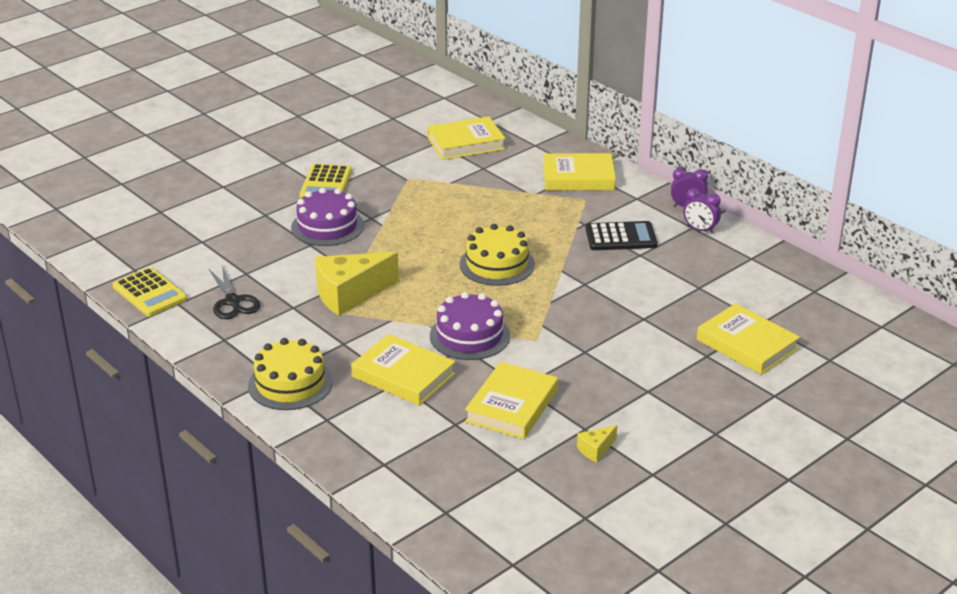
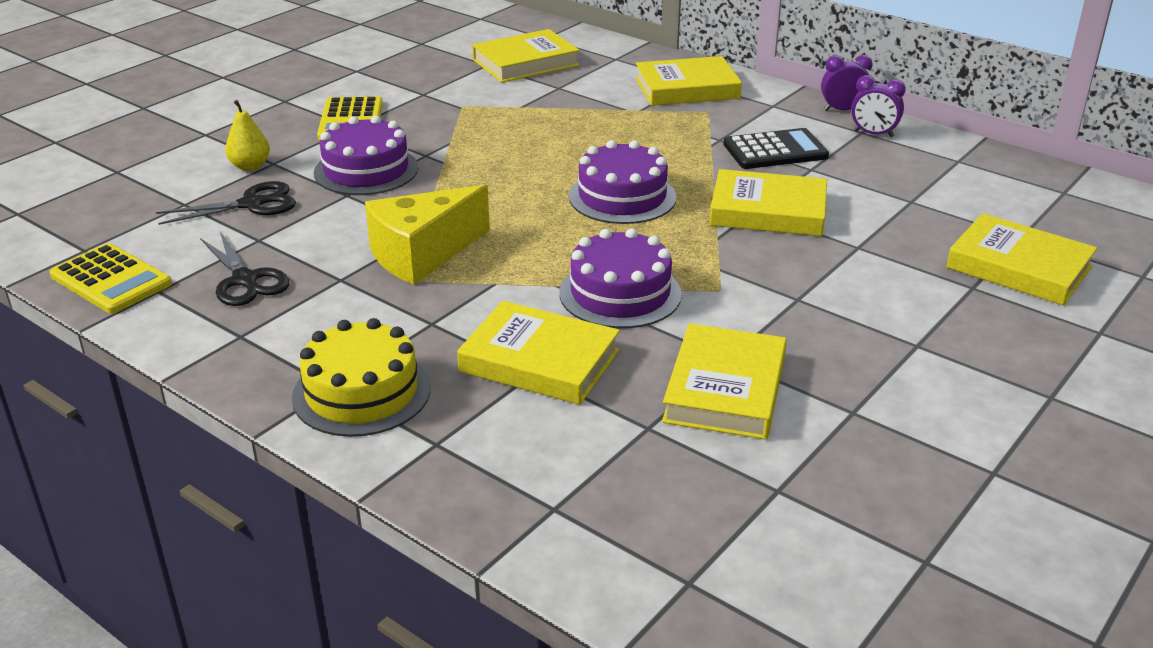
camera: 10 degrees left, 0 degrees up
yellow cake [459,224,535,286] -> purple cake [569,140,676,224]
yellow cheese [577,425,617,462] -> none
none -> black scissors [156,181,296,225]
none -> yellow pear [225,100,270,171]
none -> yellow book [710,169,827,236]

